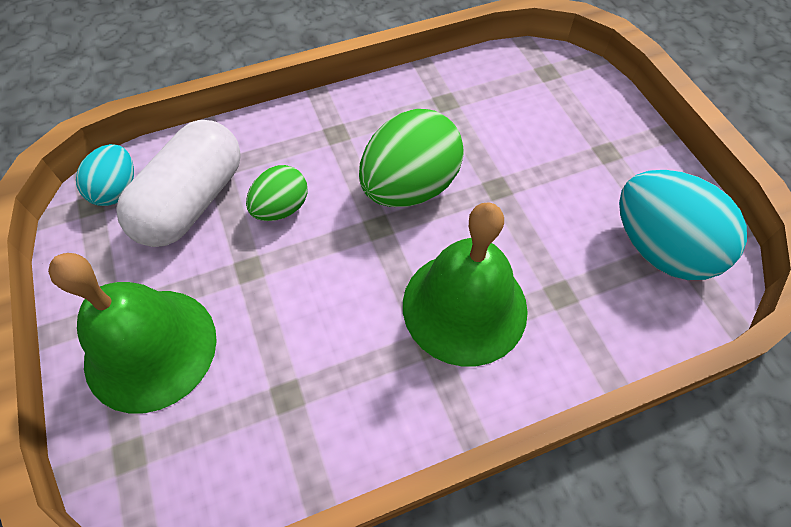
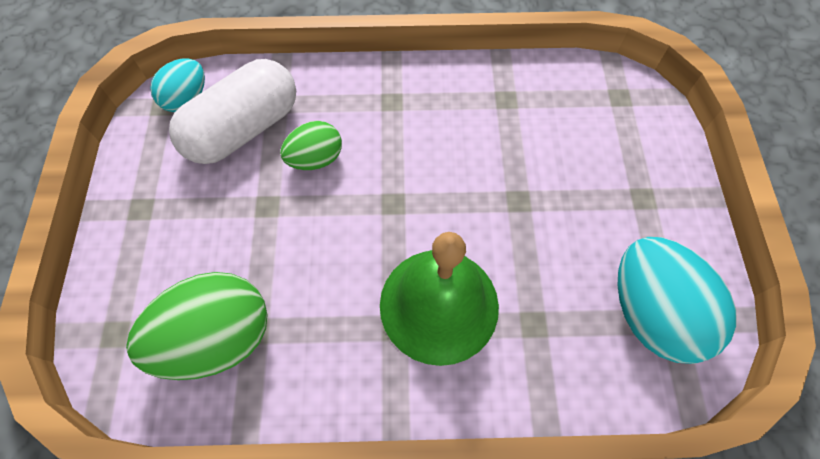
camera: 20 degrees right, 5 degrees up
green bell [48,253,217,413] -> none
green egg [359,109,464,207] -> green egg moved to [126,272,268,380]

